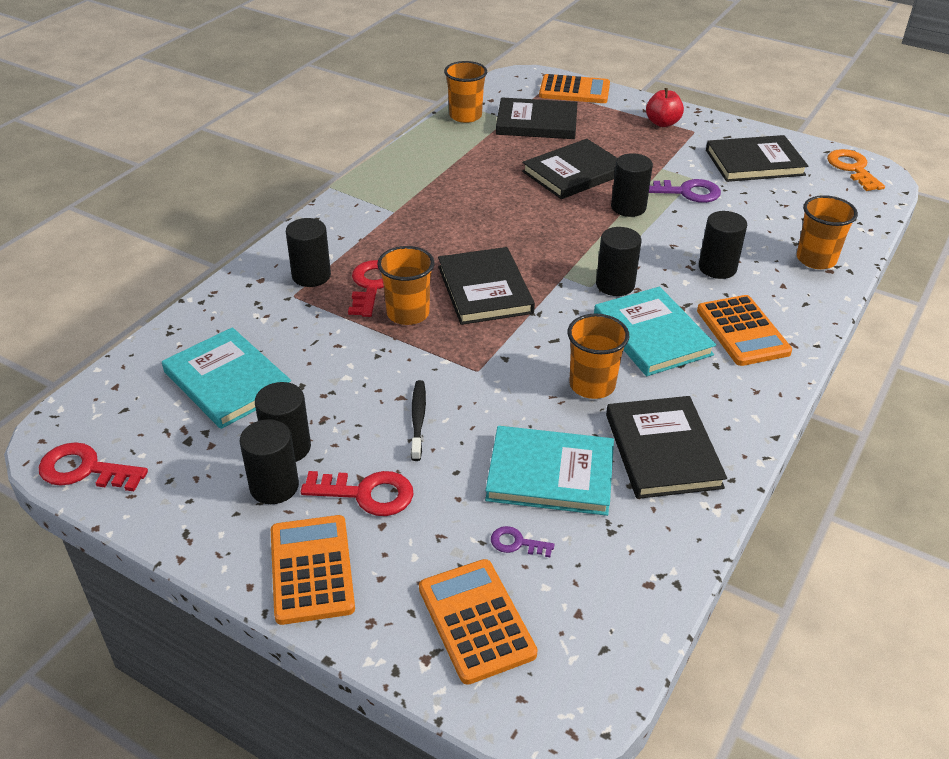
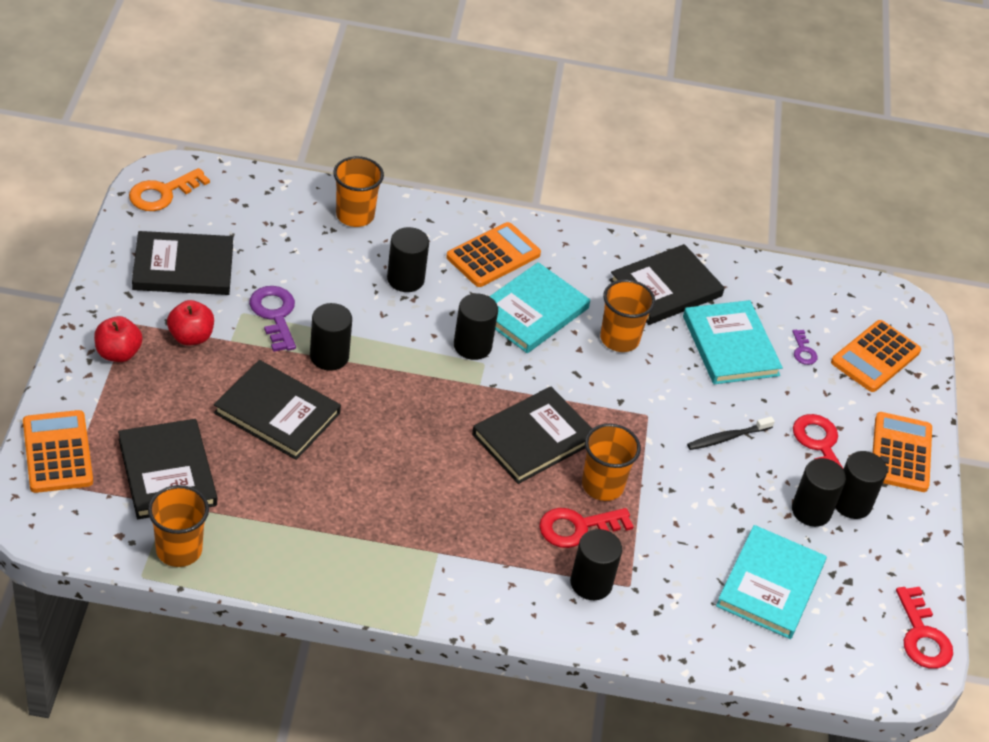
camera: 120 degrees left, 5 degrees up
orange calculator [271,515,355,625] -> orange calculator turned 135 degrees clockwise [873,412,932,492]
black book [706,135,808,182] -> black book turned 60 degrees counterclockwise [132,231,233,295]
none -> red apple [167,300,214,345]

